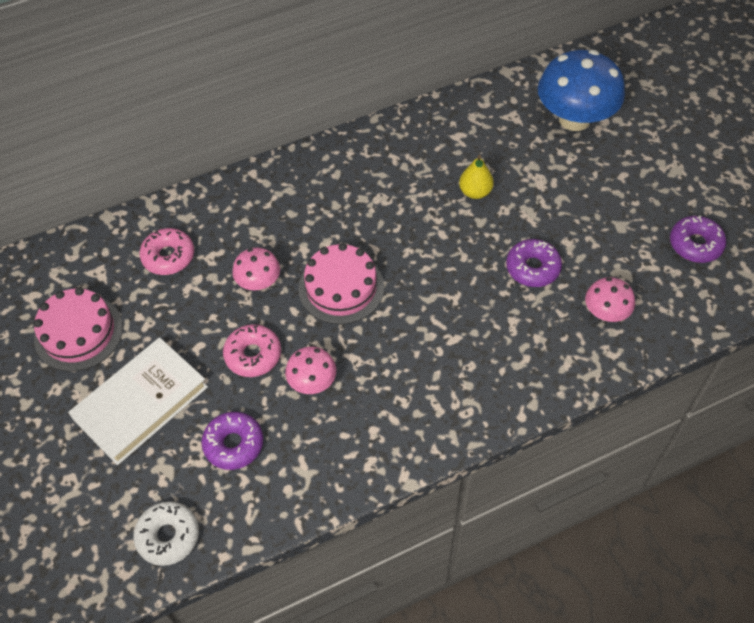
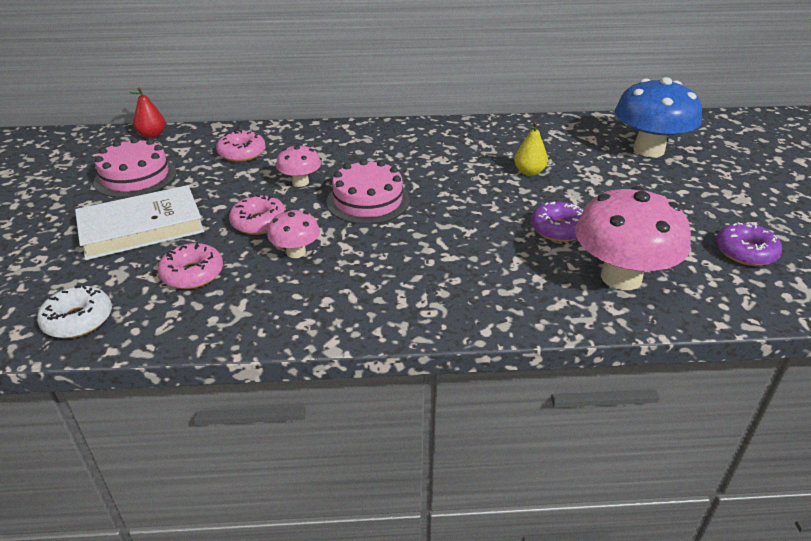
camera: 20 degrees right, 20 degrees down
purple donut [201,412,263,470] -> pink donut [158,243,223,289]
pink mushroom [585,277,635,322] -> pink mushroom [575,186,691,290], size x1.98
none -> red pear [130,87,165,138]

